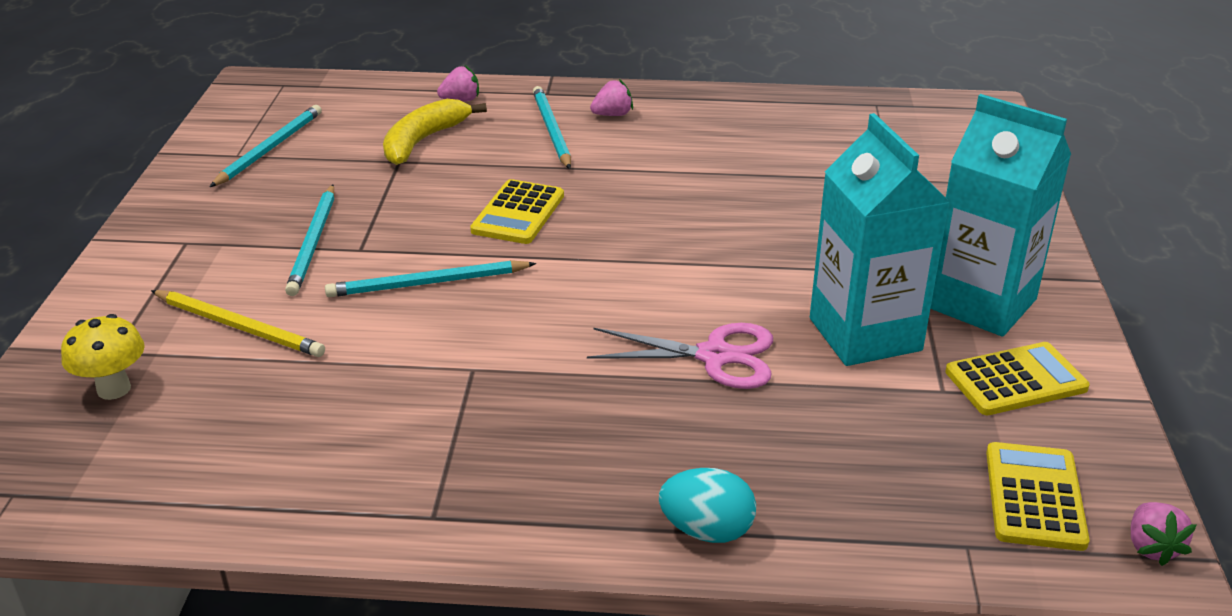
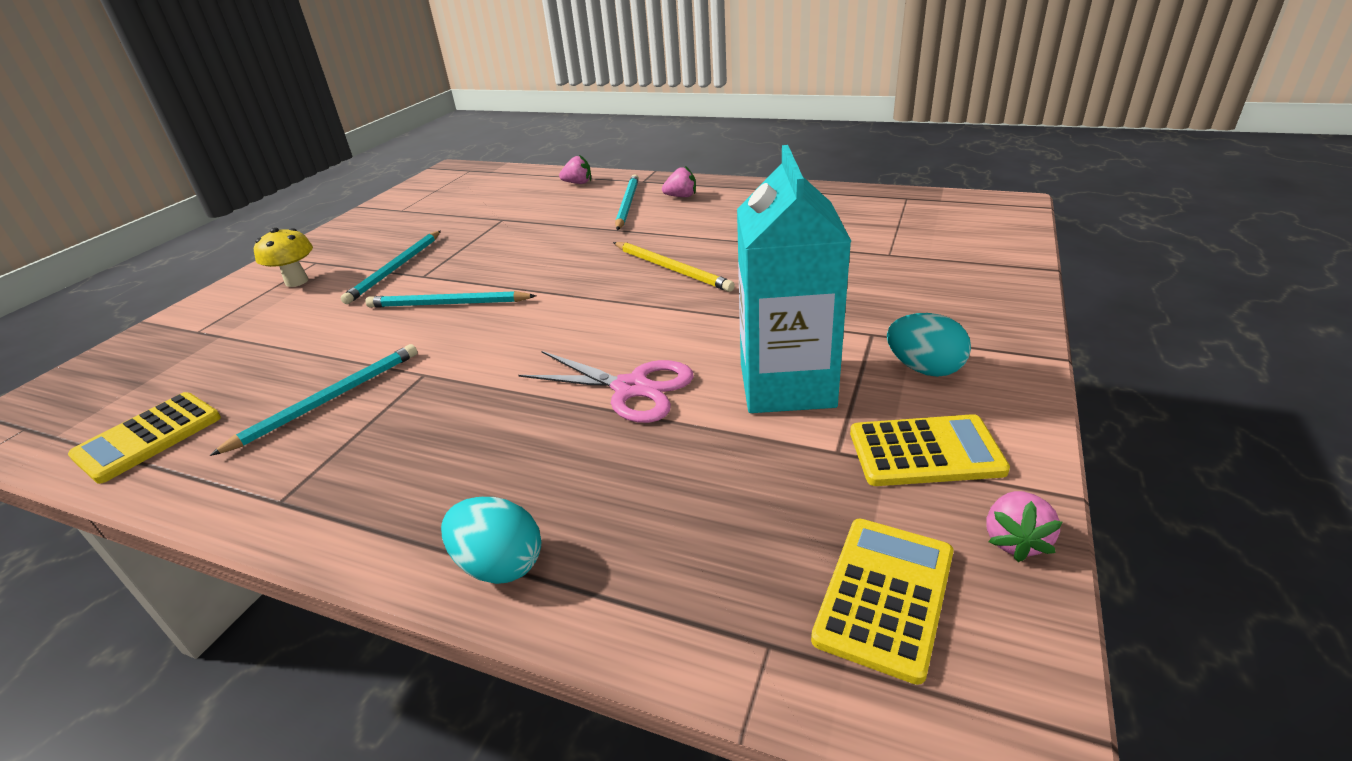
camera: 20 degrees right, 0 degrees up
yellow mushroom [61,314,145,400] -> yellow mushroom moved to [254,227,313,287]
yellow pencil [151,290,325,357] -> yellow pencil moved to [613,242,735,292]
turquoise pencil [210,105,322,187] -> turquoise pencil moved to [210,344,418,456]
yellow banana [383,99,487,165] -> none
yellow calculator [470,179,564,244] -> yellow calculator moved to [68,392,221,484]
turquoise carton [930,94,1071,337] -> turquoise egg [887,313,971,377]
pink strawberry [1131,502,1196,566] -> pink strawberry moved to [986,491,1063,562]

